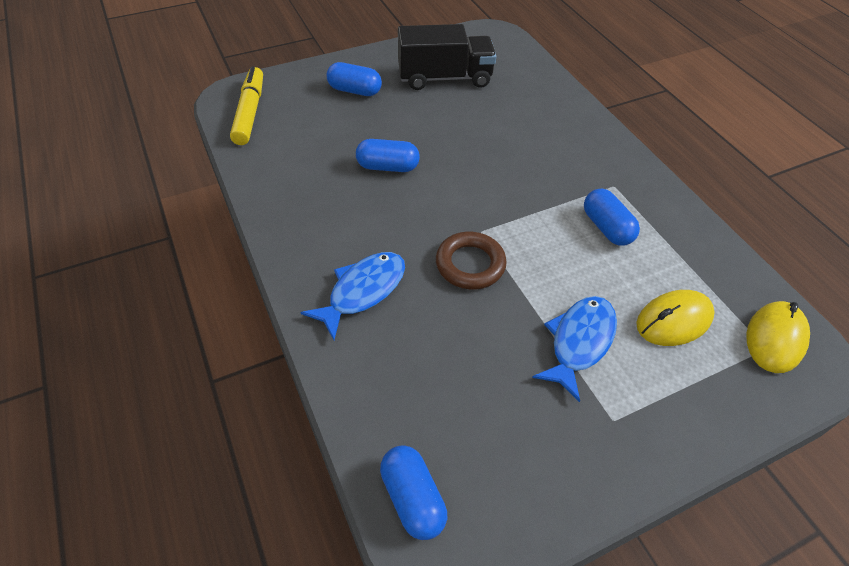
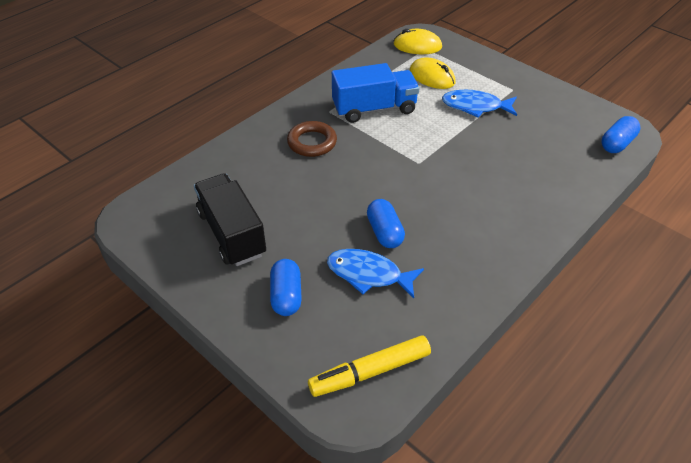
camera: 110 degrees left, 5 degrees down
blue fish [300,252,405,340] -> blue fish moved to [327,249,424,298]
brown ring [436,232,507,289] -> brown ring moved to [287,121,337,157]
blue capsule [584,189,640,246] -> blue truck [332,63,420,123]

